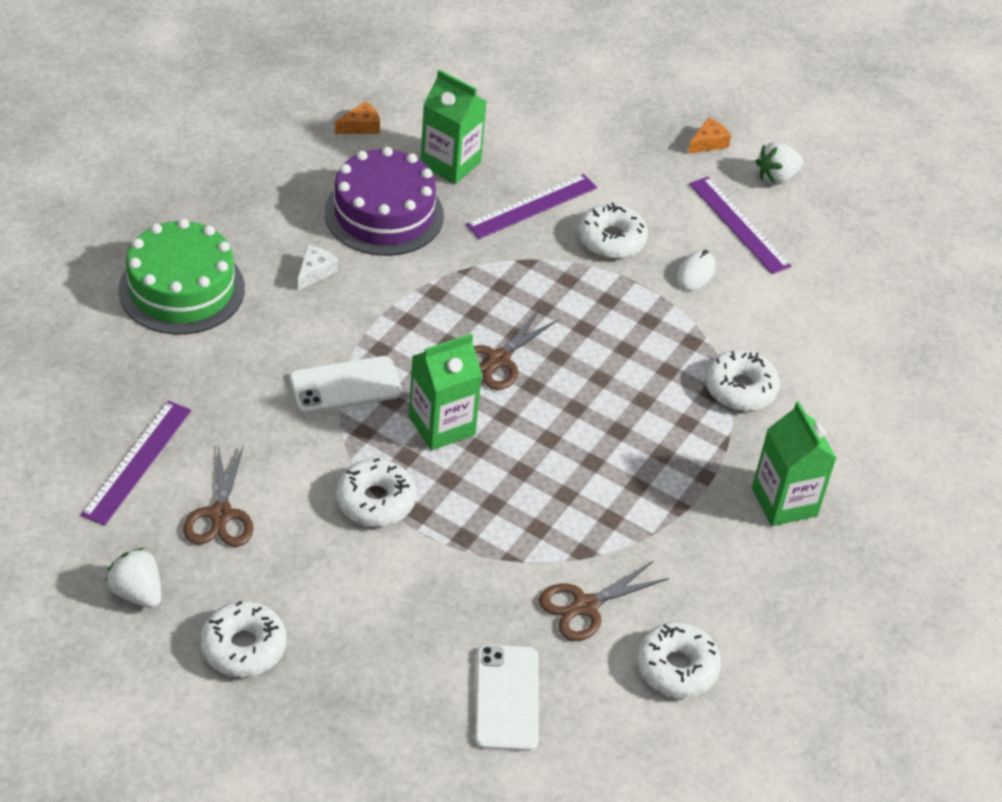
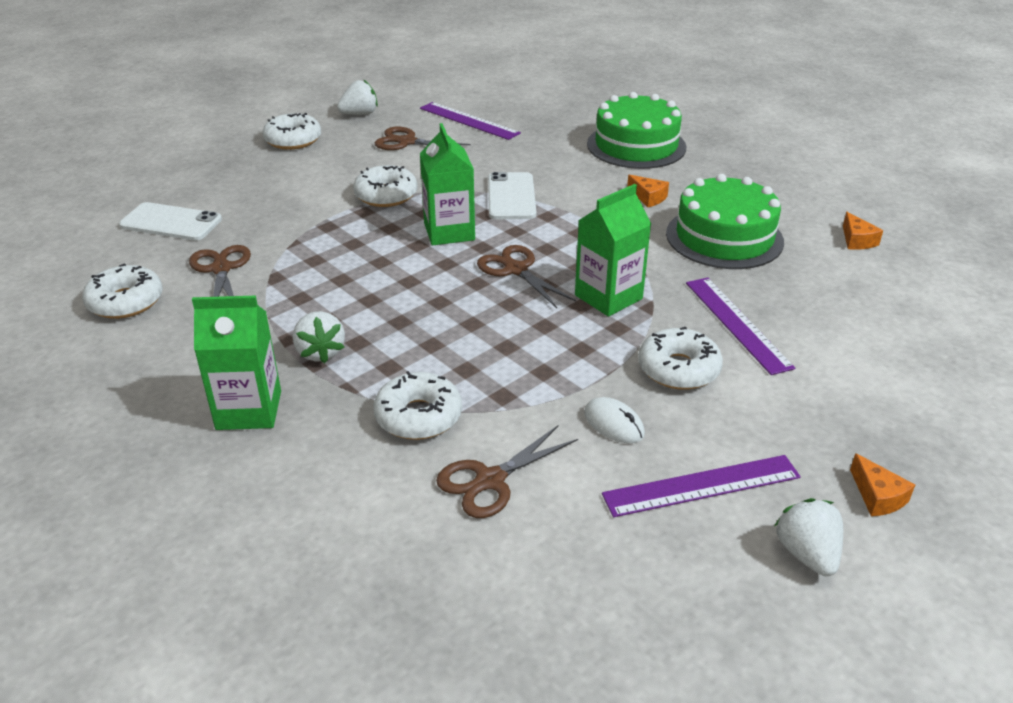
camera: 110 degrees right, 10 degrees down
white cheese [298,245,338,290] -> orange cheese [627,175,669,207]
purple cake [325,147,444,256] -> green cake [666,174,784,269]
green carton [420,69,487,184] -> green carton moved to [575,184,651,317]
none -> white strawberry [293,311,345,363]
none -> brown scissors [436,425,578,518]

